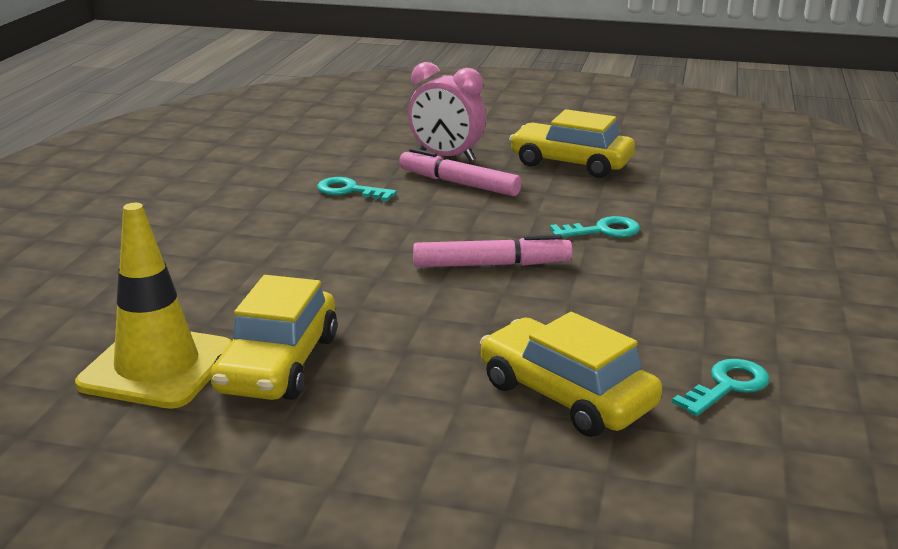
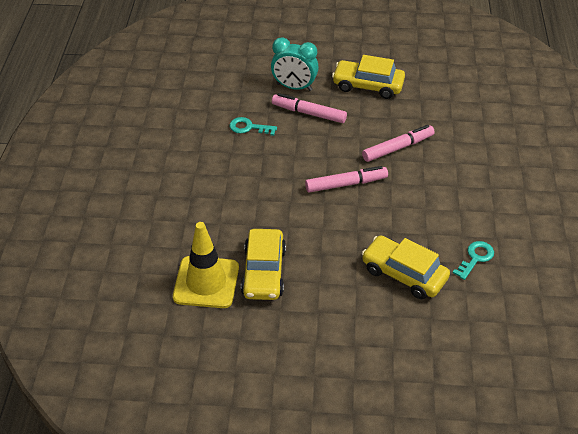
camera: 10 degrees left, 20 degrees up
pink clock [408,62,486,162] -> turquoise clock [271,37,319,91]
turquoise key [550,216,640,238] -> pink marker [362,125,435,162]

